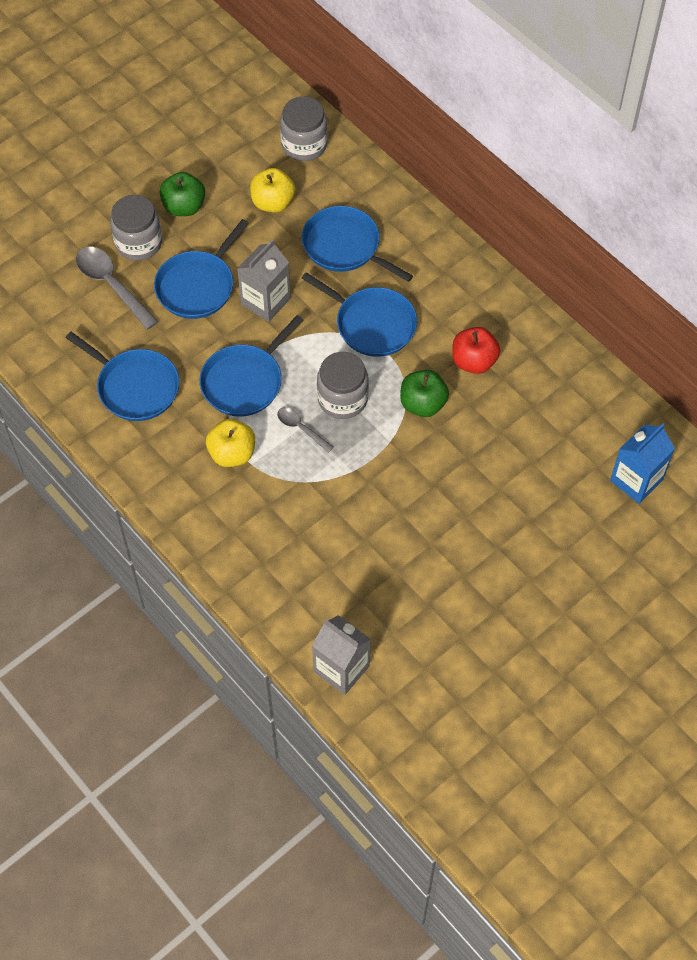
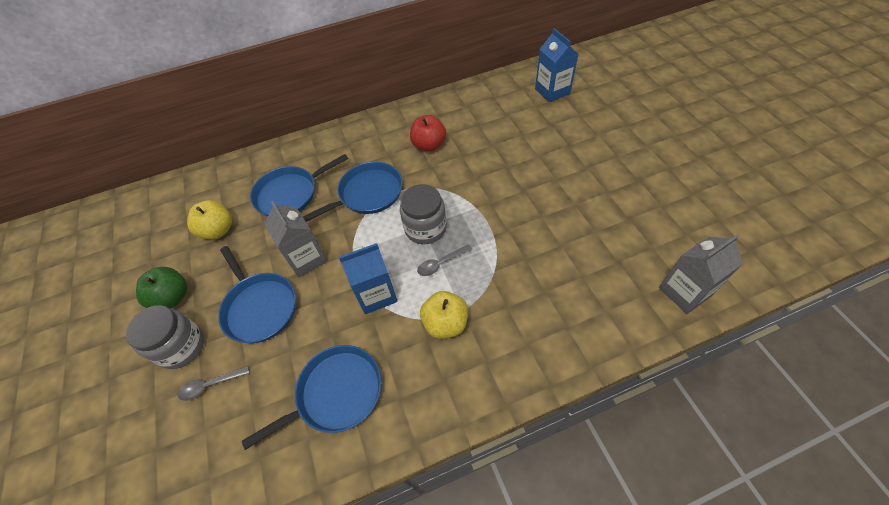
camera: 65 degrees left, 5 degrees down
grey spoon [76,247,159,330] -> grey spoon [178,366,250,401], size x0.56
blue pan [199,315,303,417] -> blue carton [339,243,398,314]
grey jar [280,96,327,161] -> none
green apple [400,370,449,417] -> none

